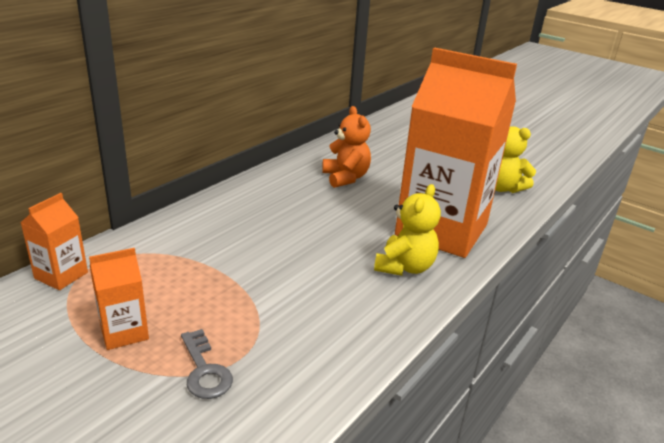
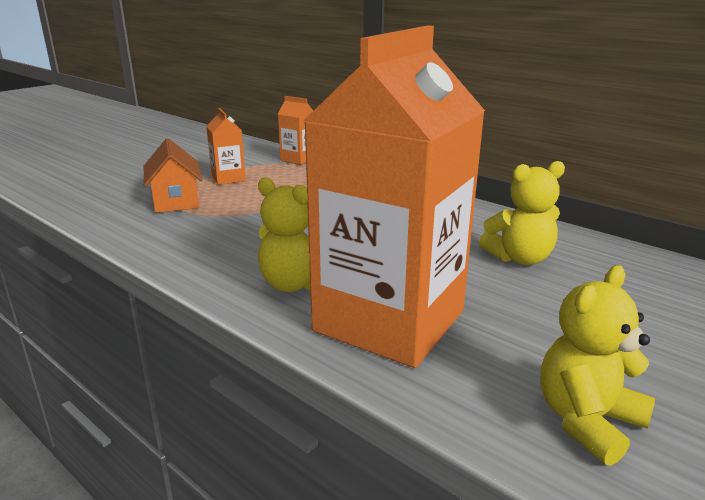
camera: 95 degrees right, 5 degrees down
grey key [181,329,233,399] -> orange house [144,138,203,213]
orange teddy bear [322,106,371,188] -> yellow teddy bear [479,161,565,265]

